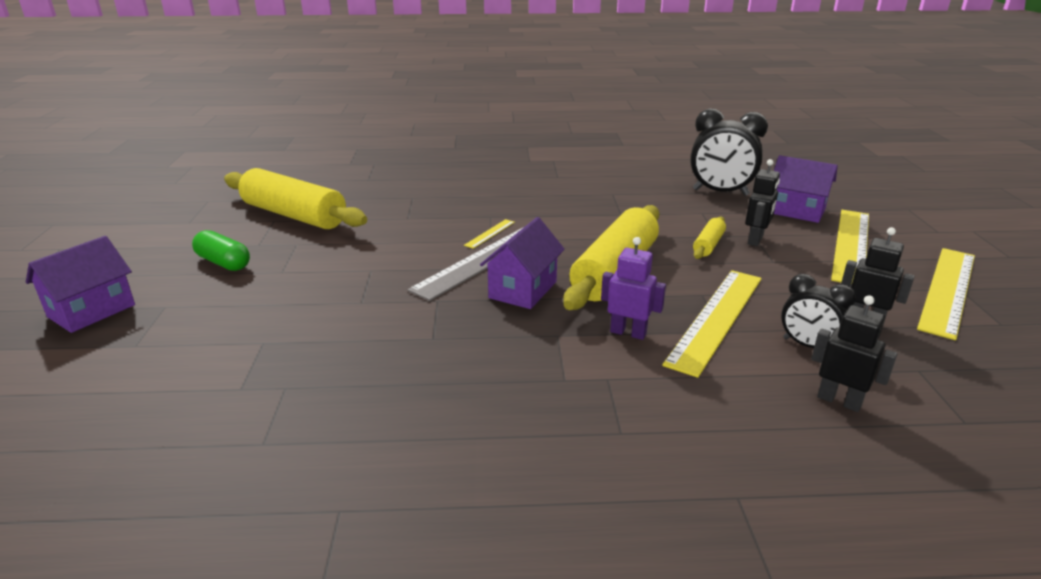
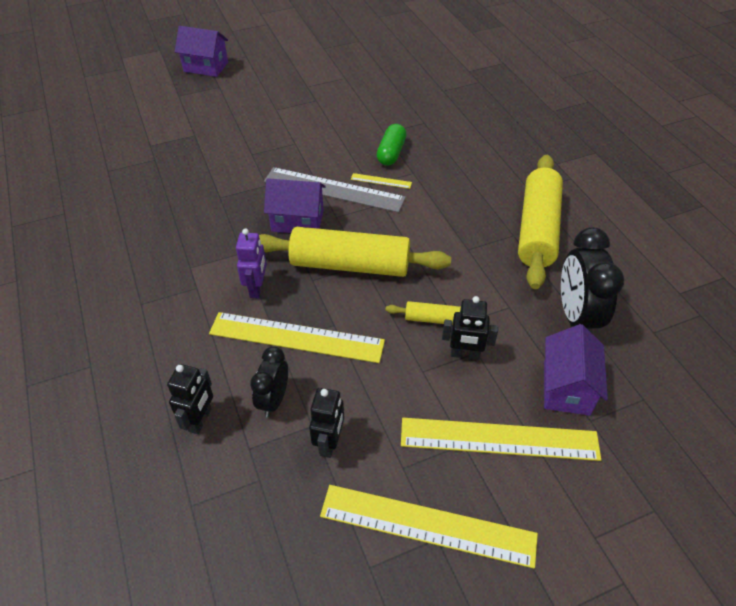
camera: 70 degrees right, 20 degrees up
green capsule [192,230,250,271] -> green capsule moved to [377,124,407,166]
yellow rolling pin [224,168,367,229] -> yellow rolling pin moved to [518,155,563,289]

